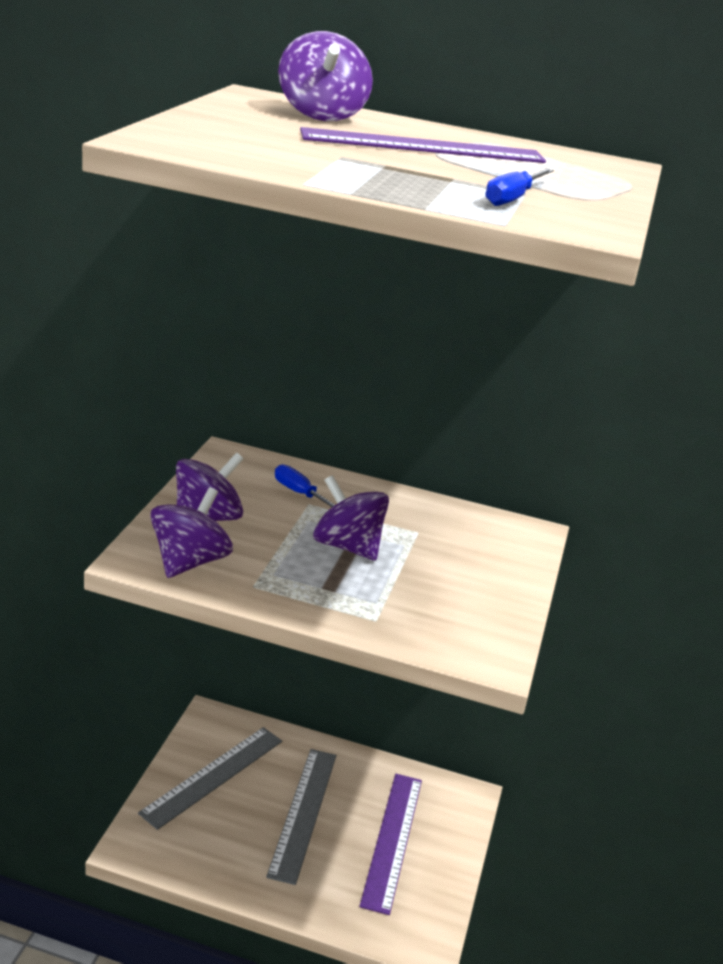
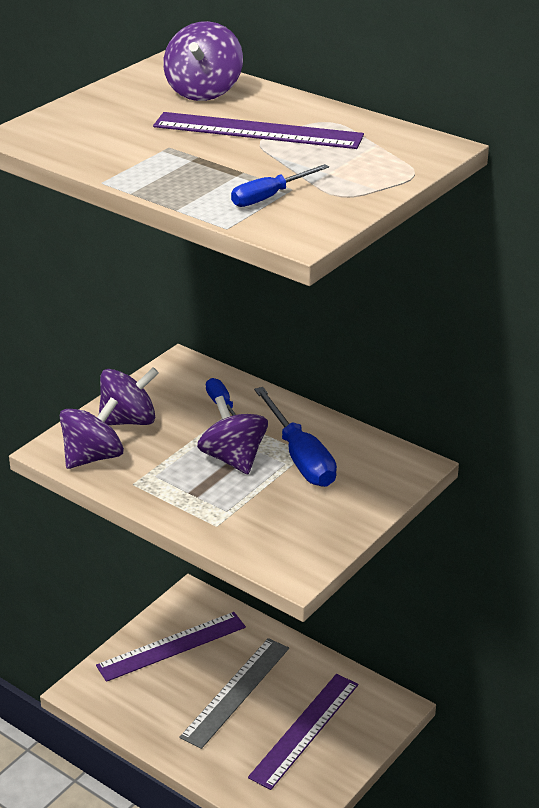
camera: 25 degrees right, 5 degrees up
grey ruler [138,727,282,830] -> purple ruler [96,612,246,682]
none -> blue screwdriver [254,387,337,487]

